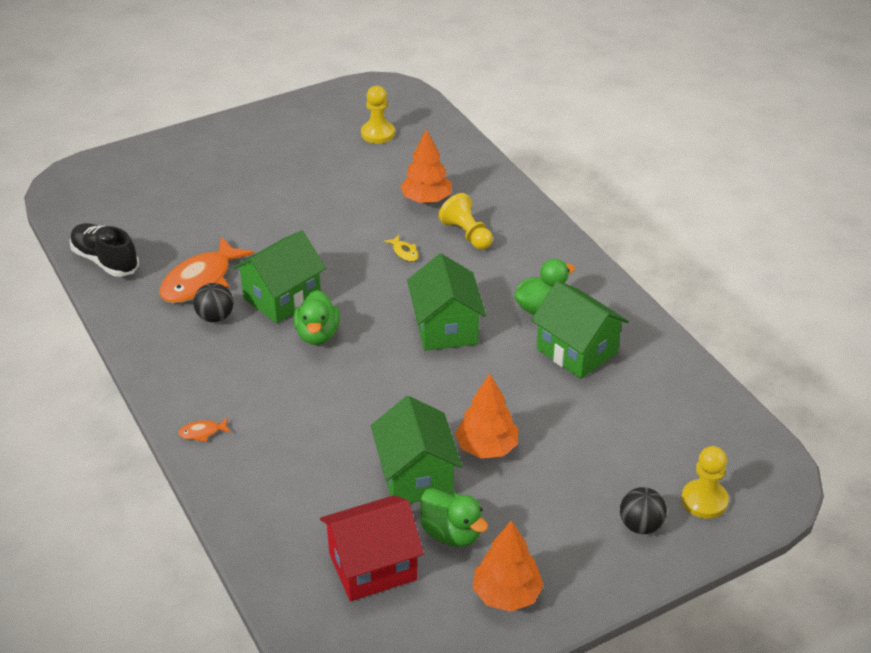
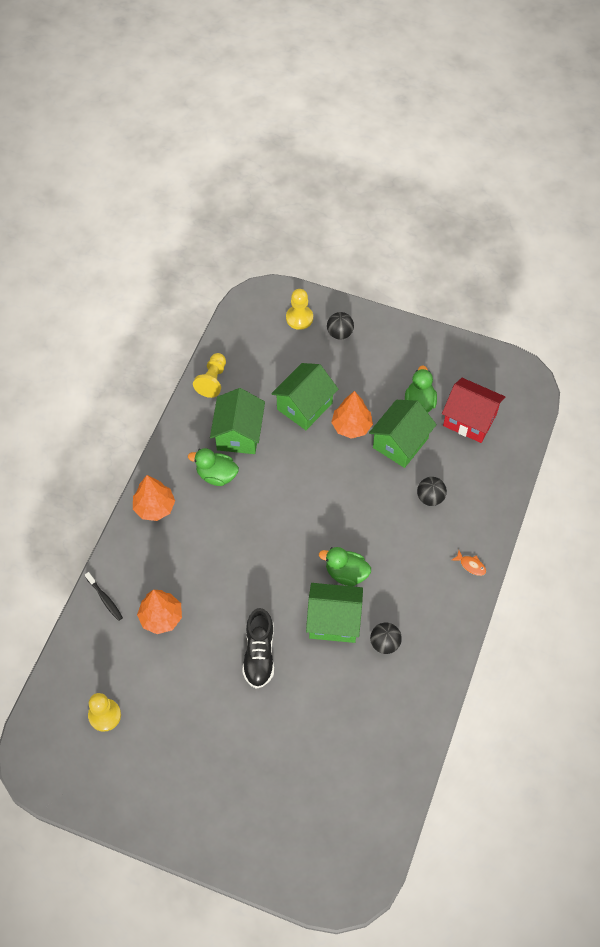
camera: 130 degrees left, 20 degrees up
black shoe [69,223,139,277] -> black shoe moved to [242,608,274,689]
orange fish [159,236,254,303] -> none
green duck [294,290,340,345] -> green duck turned 120 degrees counterclockwise [319,547,371,586]
yellow fish [384,235,419,262] -> none
green house [407,254,486,351] -> green house moved to [271,363,338,430]
yellow pawn [438,193,493,250] -> yellow pawn moved to [193,353,226,398]
orange tree [473,520,544,612] -> orange tree moved to [133,475,175,521]
none -> black toothbrush [85,572,123,621]
none -> black ball [417,477,447,506]

